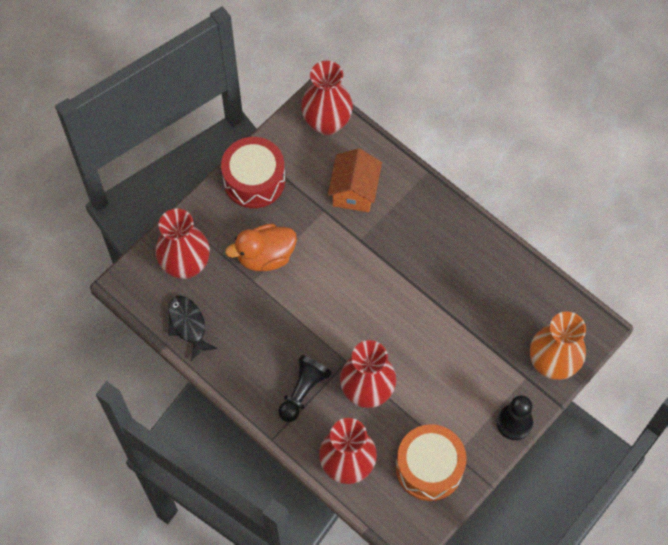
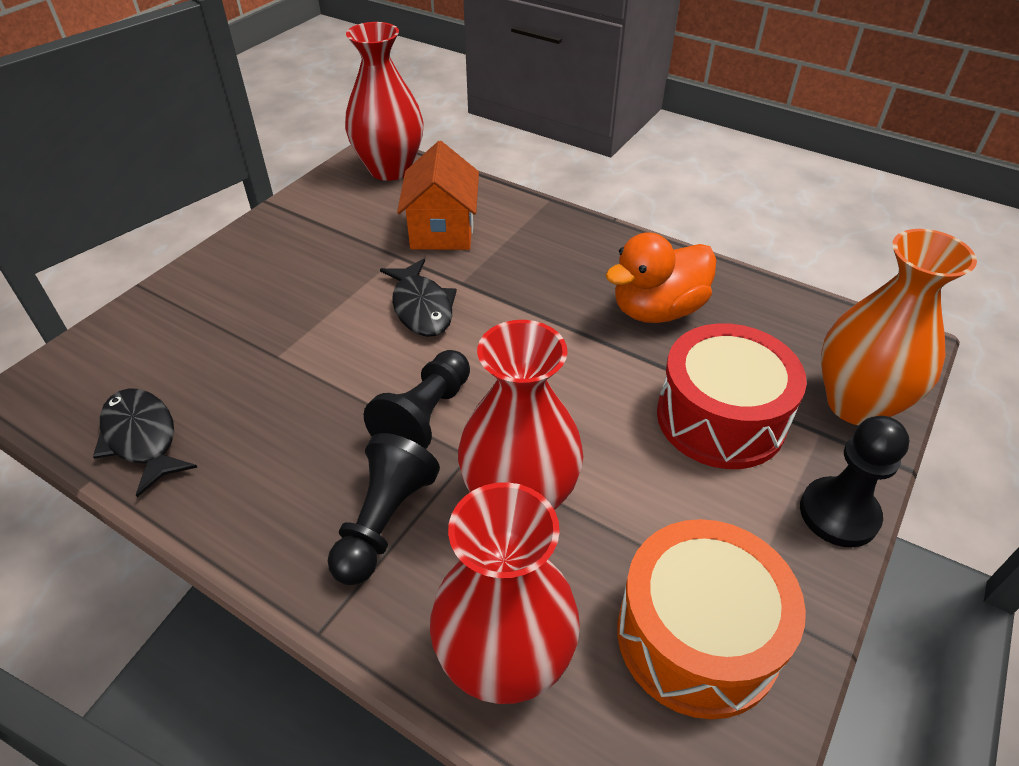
camera: 10 degrees left, 20 degrees down
red vase [155,208,210,279] -> none
red drum [221,137,285,208] -> red drum moved to [657,323,807,469]
orange duck [225,224,297,271] -> orange duck moved to [605,232,716,323]
none -> black pawn [364,350,470,449]
none -> black fish [380,259,457,337]

